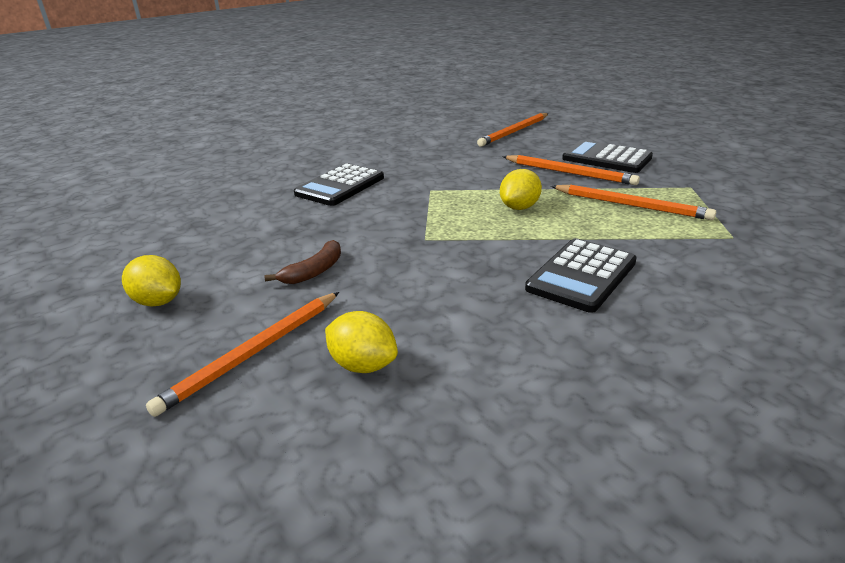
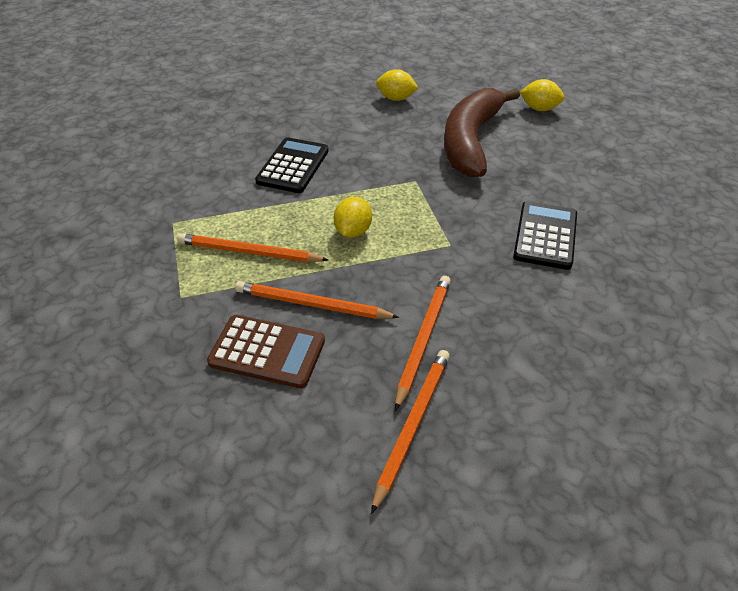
camera: 160 degrees right, 15 degrees up
orange pencil [146,292,339,417] -> orange pencil moved to [395,276,451,411]
brown banana [264,240,341,284] -> brown banana [444,88,520,177], size x2.47
black calculator [562,140,653,173] -> brown calculator [207,315,325,389]

